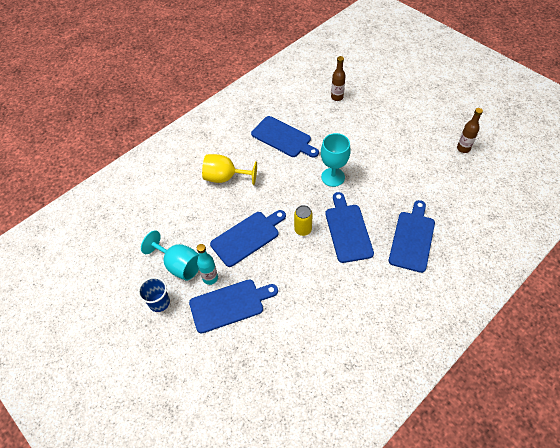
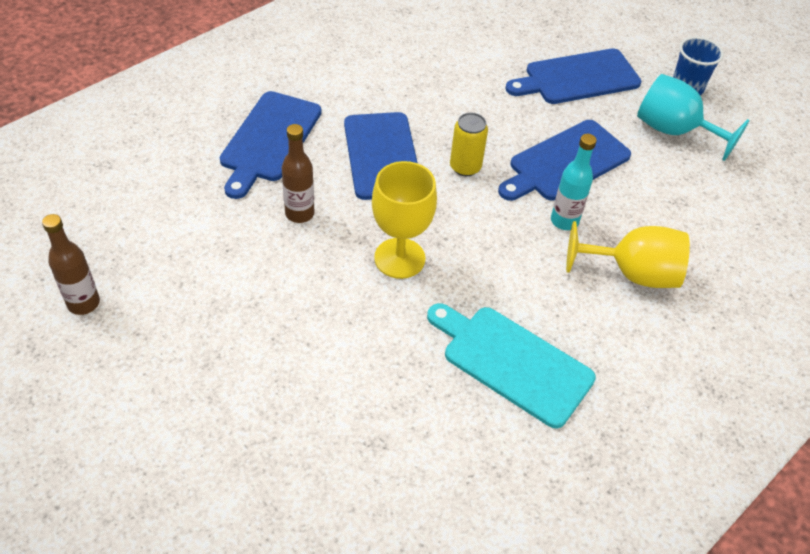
camera: 175 degrees right, 5 degrees down
turquoise bottle [197,244,218,285] -> turquoise bottle moved to [551,134,597,230]
blue cutting board [251,116,319,158] -> turquoise cutting board [427,303,596,428]
turquoise goblet [321,133,351,187] -> yellow goblet [372,161,437,279]
brown bottle [331,56,346,101] -> brown bottle moved to [282,124,314,223]

